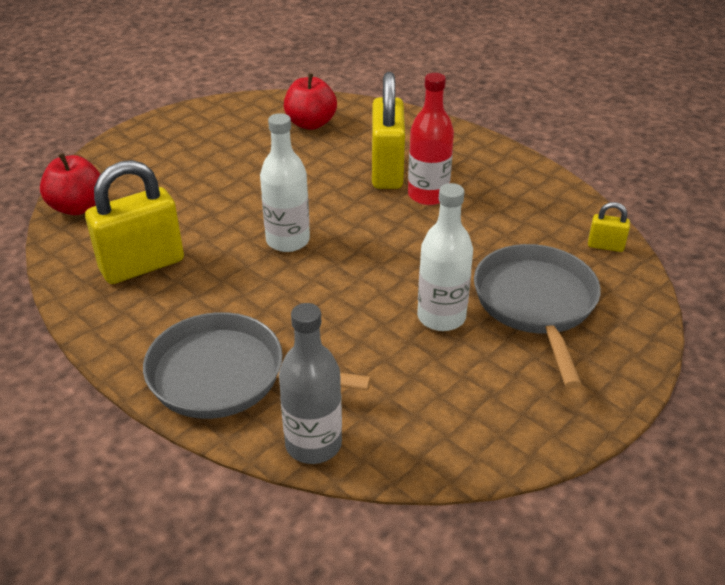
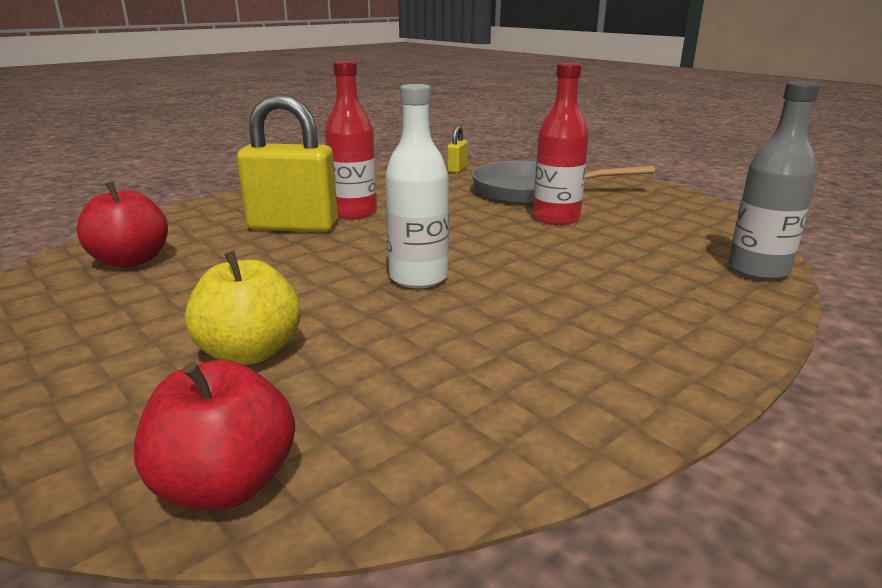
camera: 85 degrees left, 15 degrees down
yellow padlock [85,160,184,284] -> none
grey pan [143,312,371,419] -> none
white bottle [417,183,473,331] -> red bottle [533,63,589,225]
none -> yellow apple [185,251,301,365]

